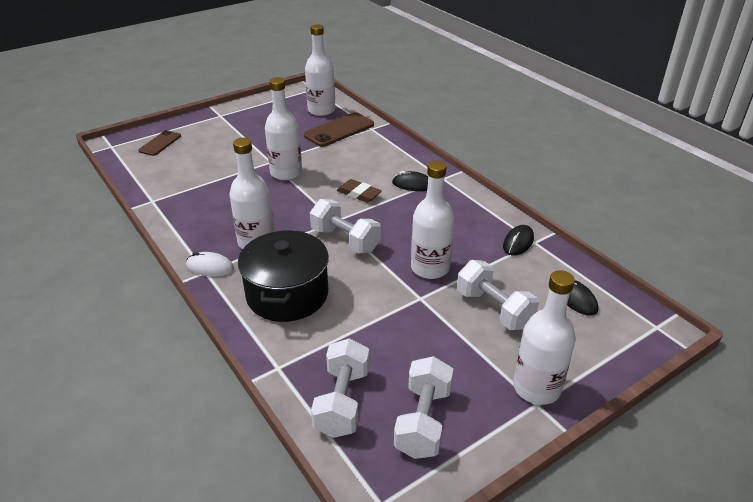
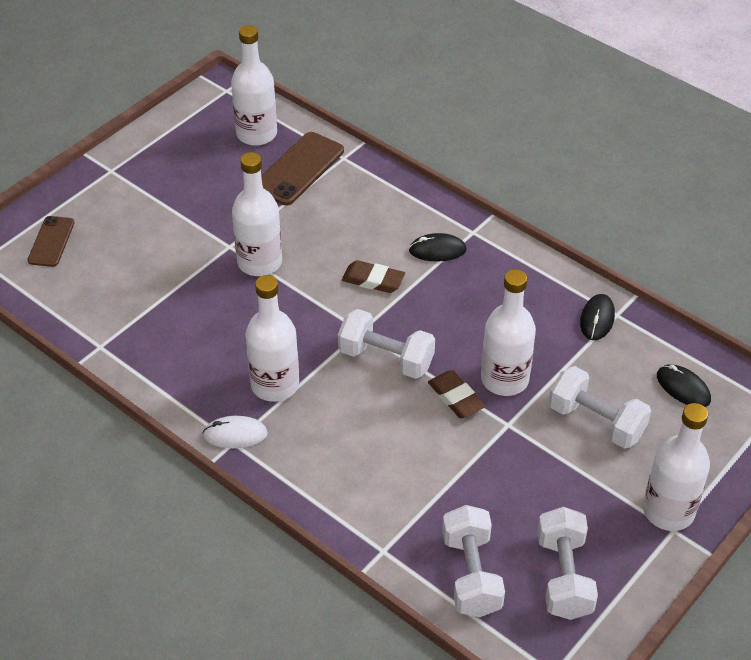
camera: 15 degrees left, 10 degrees up
black pot [238,231,329,322] -> none
none -> brown eraser [428,370,485,418]

